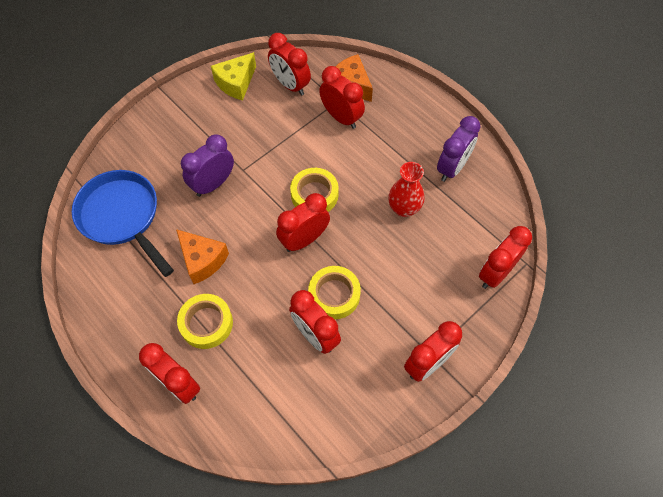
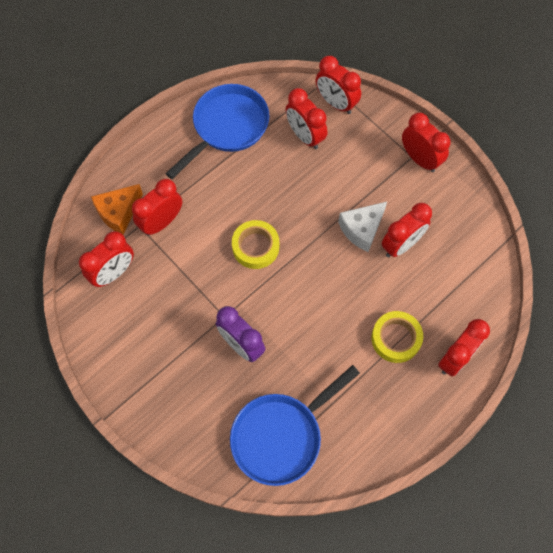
camera: 90 degrees left, 5 degrees up
orange cheese [176,229,229,284] -> none
yellow cheese [211,52,256,100] -> none
red clock [276,193,330,252] -> red clock moved to [285,88,327,149]
yellow tape [308,266,361,319] -> white cheese [338,202,387,252]
red vase [388,162,424,217] -> none
purple clock [437,116,481,182] -> blue pan [165,84,270,179]

